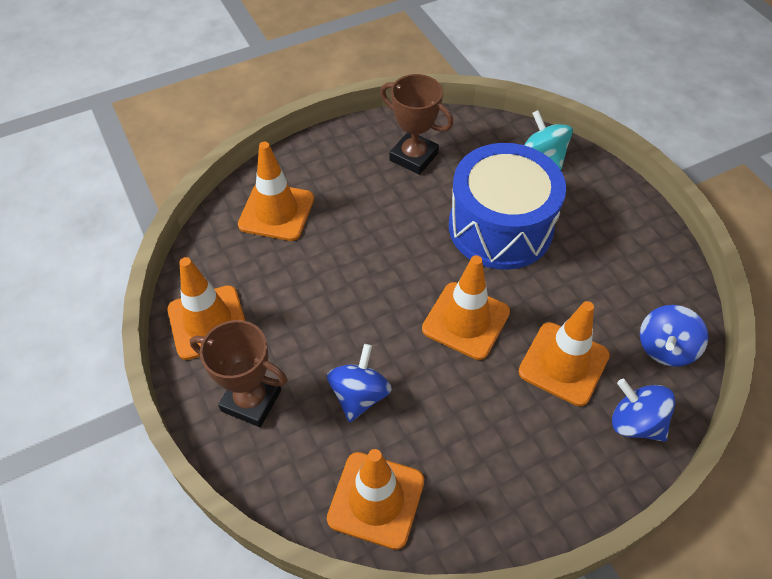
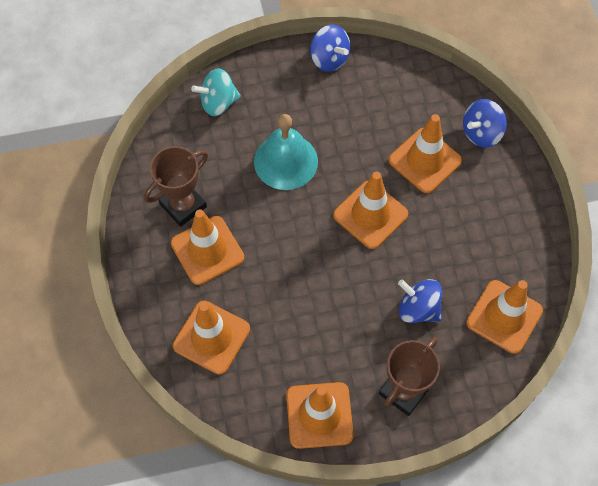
camera: 75 degrees left, 10 degrees up
blue drum [449,143,566,270] -> turquoise bell [254,114,318,190]
blue spinning top [640,305,708,367] -> blue spinning top moved to [310,25,350,72]
none -> orange traffic cone [171,209,244,285]

